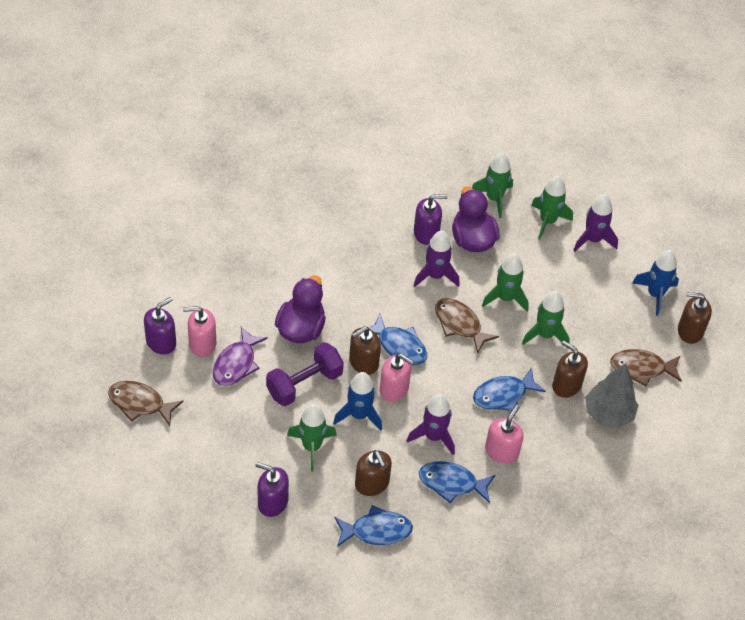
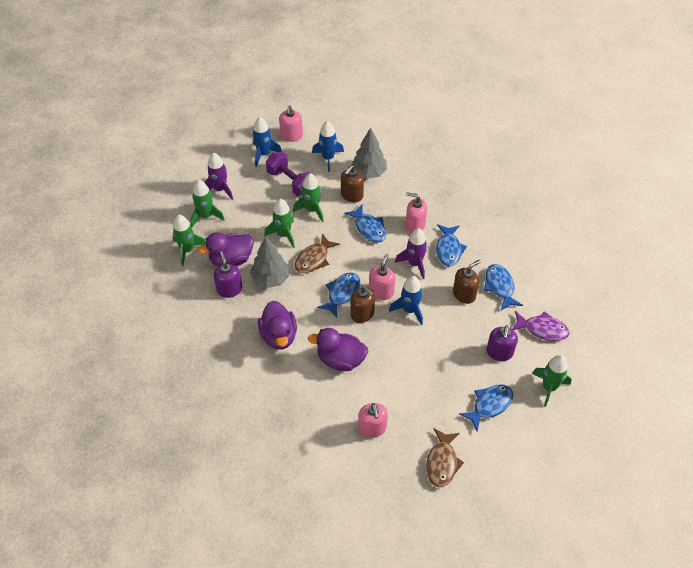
camera: 95 degrees left, 0 degrees up
purple soap dispenser [144,297,176,355] -> none
purple fish [213,326,268,386] -> purple fish moved to [512,311,570,341]
purple dumbbell [266,342,344,406] -> purple dumbbell moved to [266,152,309,196]
green rocket [287,404,337,472] -> green rocket moved to [532,355,572,407]
purple rocket [413,231,460,287] -> grey tree [250,236,289,288]
brown fish [610,349,682,387] -> blue rocket [312,121,344,172]
brown soap dispenser [678,292,712,344] -> pink soap dispenser [279,105,303,142]
none -> purple duck [258,301,297,350]
none -> blue fish [459,384,513,432]

